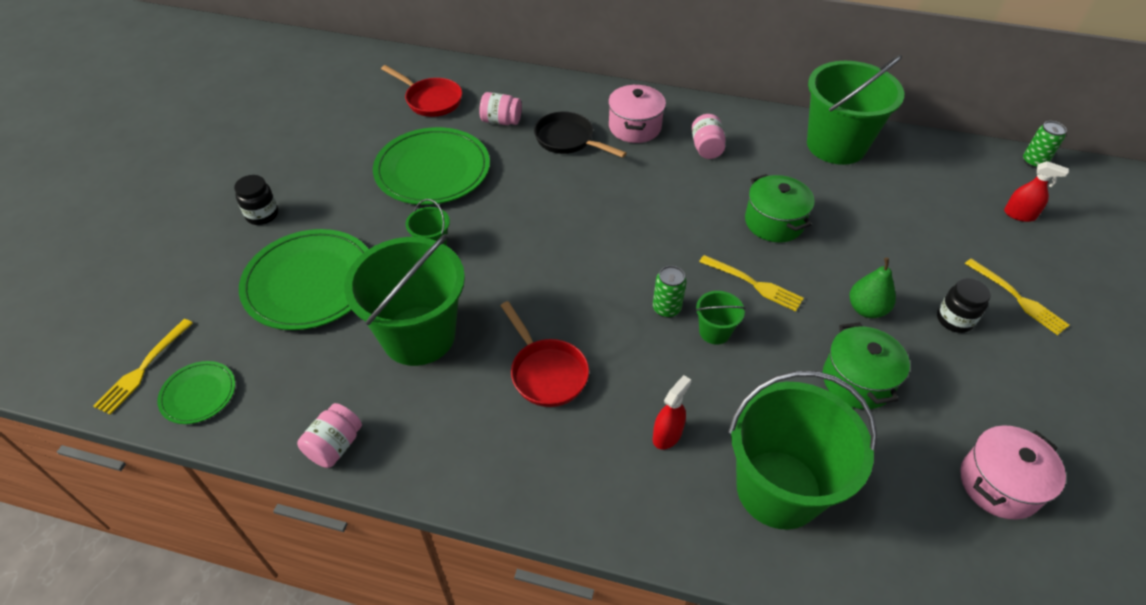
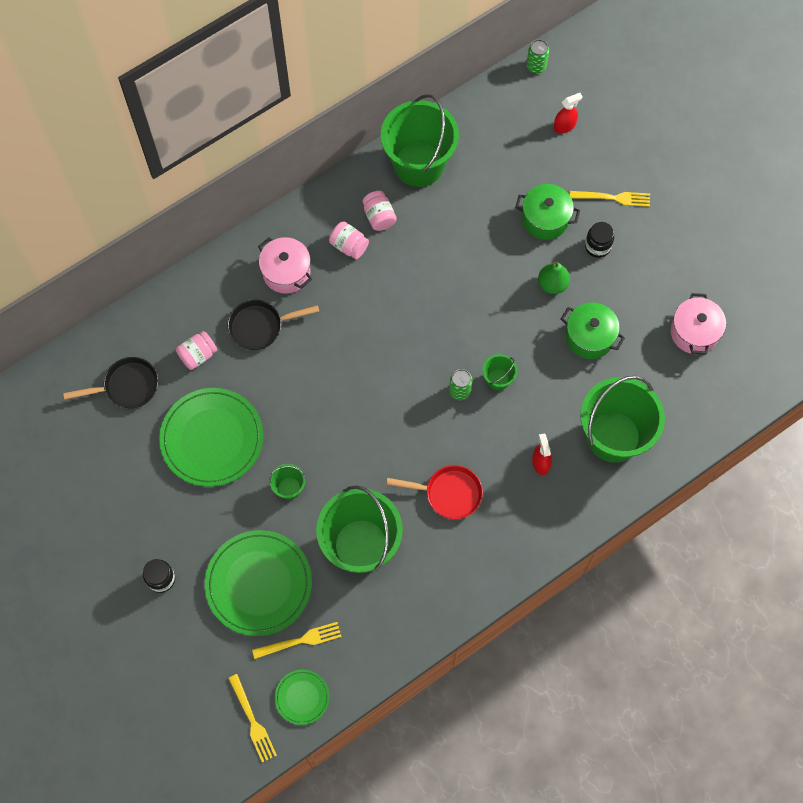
camera: 50 degrees left, 20 degrees up
pink jar [297,403,362,468] -> pink jar moved to [362,191,397,231]
red pan [381,65,462,117] -> black pan [63,357,158,408]
yellow fork [699,255,804,311] -> yellow fork moved to [252,622,342,659]
green pot [745,174,815,243] -> green pot moved to [515,184,580,240]

